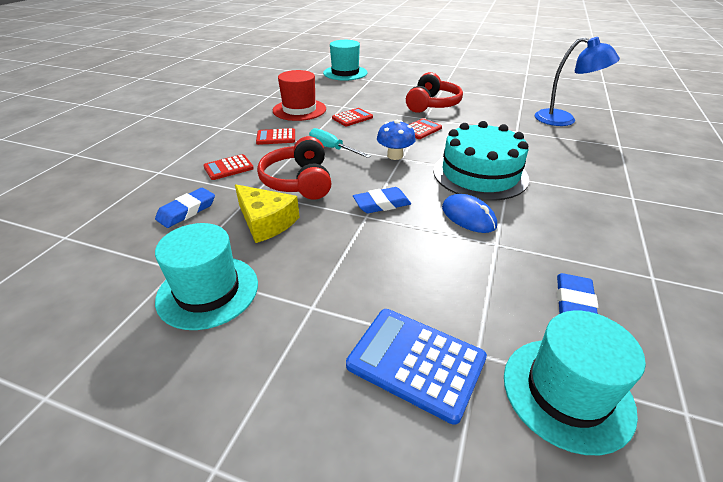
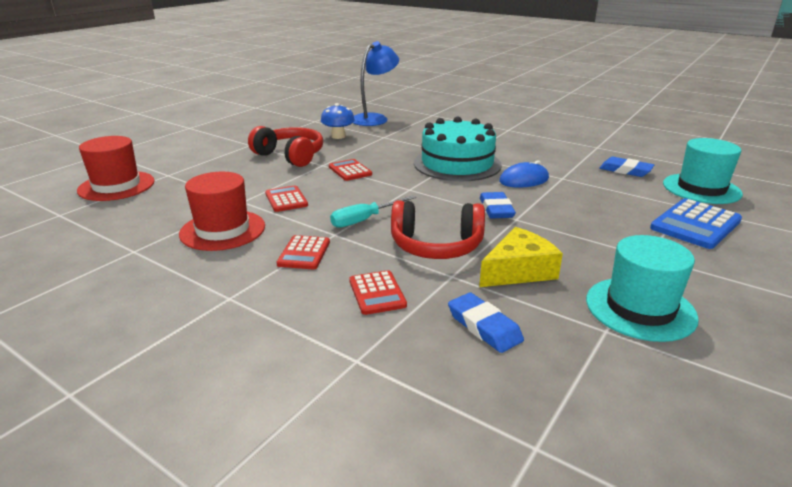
camera: 75 degrees left, 10 degrees down
turquoise hat [323,40,367,81] -> red hat [77,136,155,201]
blue mushroom [377,120,416,160] -> blue mushroom moved to [321,103,355,139]

